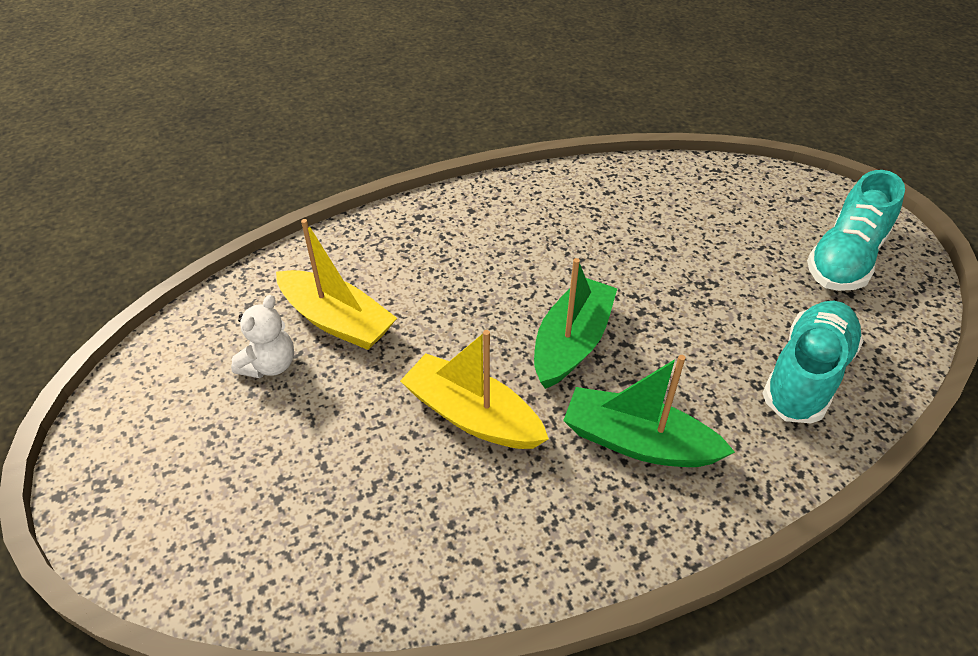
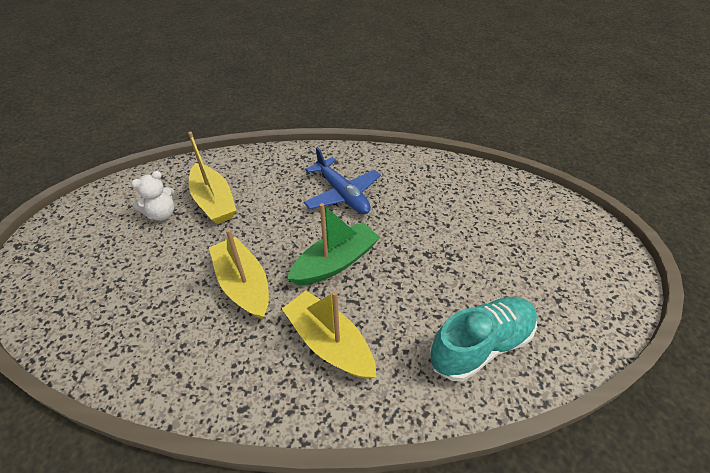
camera: 25 degrees right, 0 degrees up
green boat [563,355,735,467] -> yellow boat [282,291,376,379]
turquoise shoe [807,170,905,291] -> none
none -> blue plane [304,147,381,214]

